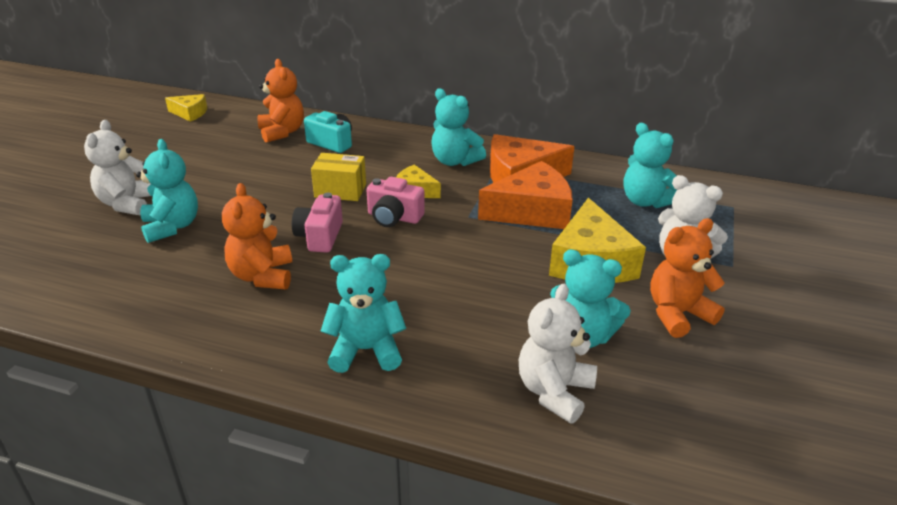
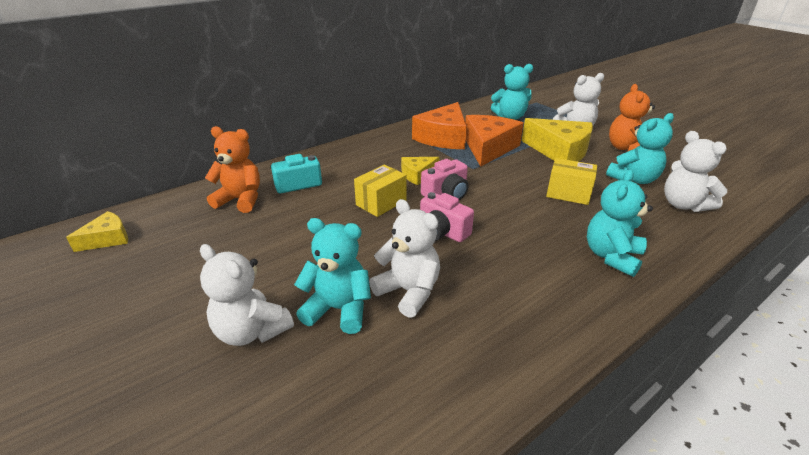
camera: 55 degrees left, 0 degrees up
orange teddy bear [222,183,292,289] -> none
turquoise teddy bear [431,88,486,166] -> none
none -> white teddy bear [369,199,440,318]
none -> yellow box [546,158,597,205]

